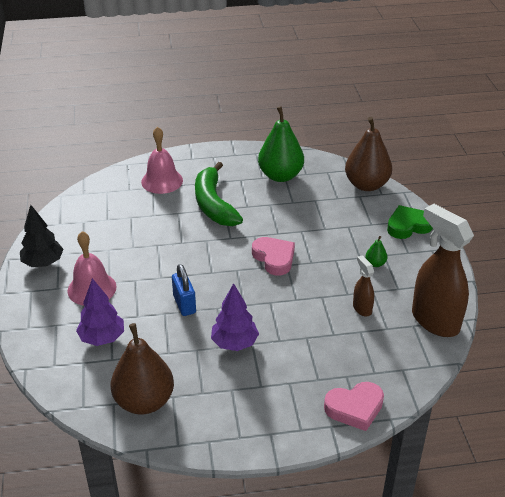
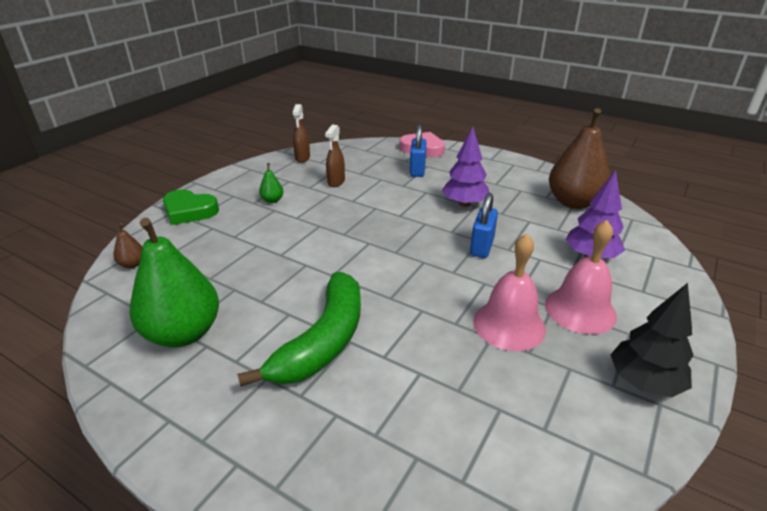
camera: 140 degrees left, 5 degrees down
pink bell [141,127,183,194] -> pink bell moved to [473,233,546,351]
pink heart [252,237,295,275] -> none
brown pear [345,117,392,191] -> brown pear [114,223,142,268], size x0.42
brown spray bottle [412,204,474,337] -> brown spray bottle [292,104,310,163], size x0.47
none -> blue padlock [410,125,426,177]

